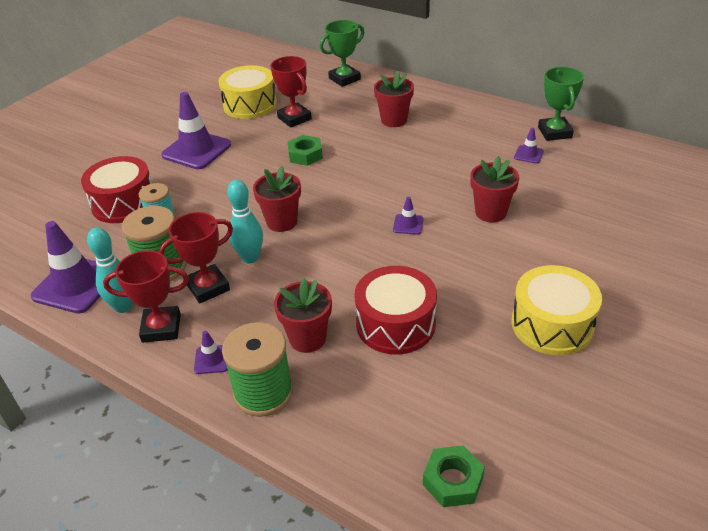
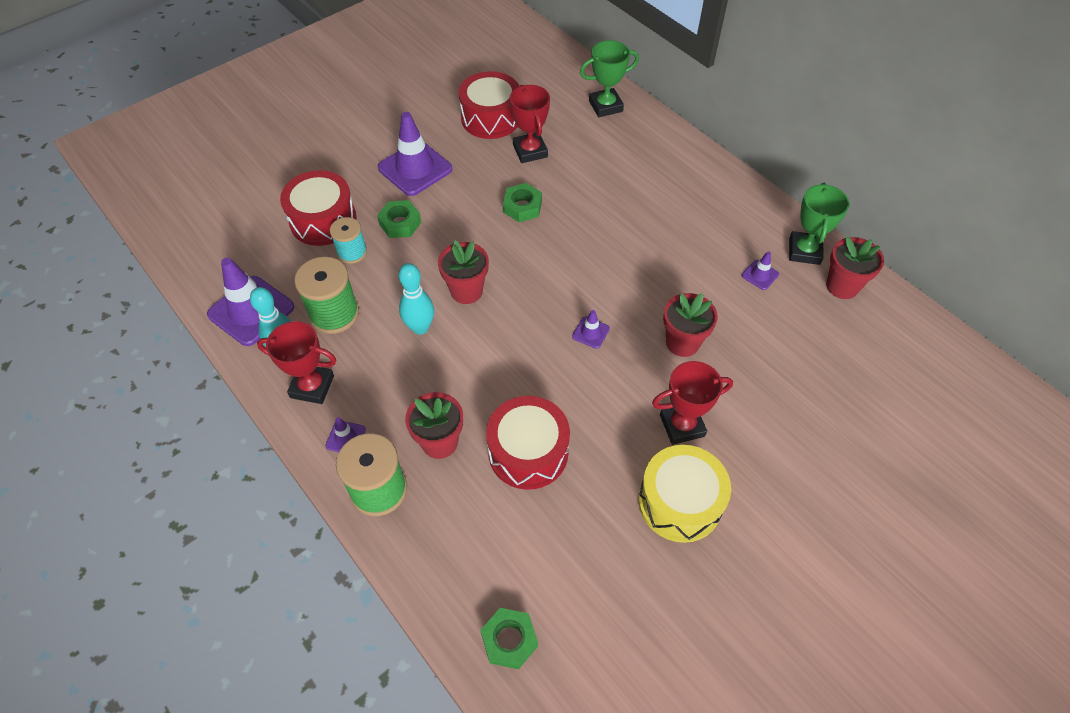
camera: 15 degrees right, 15 degrees up
red trophy [159,212,233,303] -> red trophy moved to [652,361,733,445]
yellow drum [218,65,277,119] -> red drum [459,71,519,139]
red flower pot [374,70,414,127] -> red flower pot moved to [826,236,884,299]
none -> green nut [377,200,421,238]

